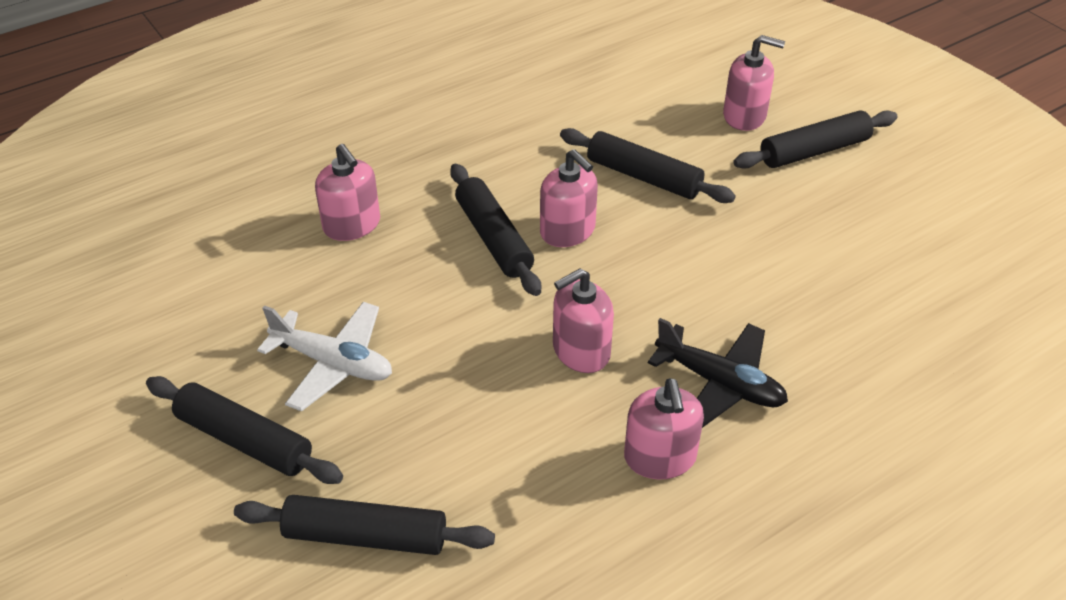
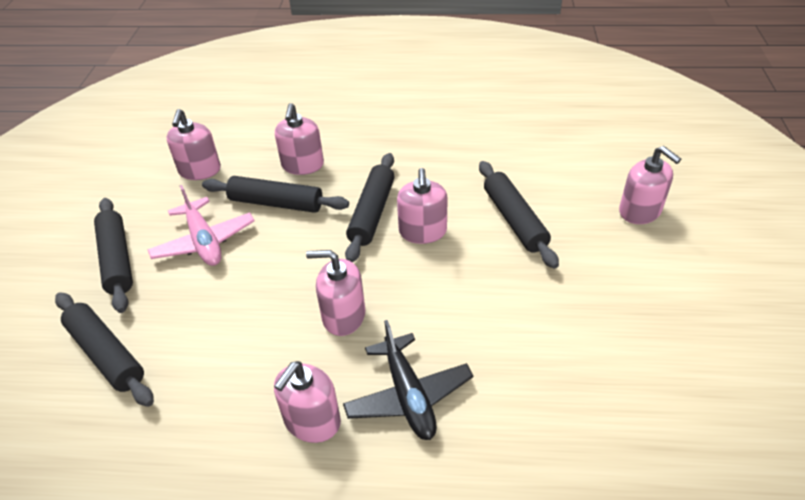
camera: 40 degrees right, 0 degrees up
white plane [257,302,392,411] -> pink plane [147,185,255,266]
black rolling pin [733,110,897,169] -> black rolling pin moved to [202,176,349,213]
none -> pink soap dispenser [166,109,221,180]

